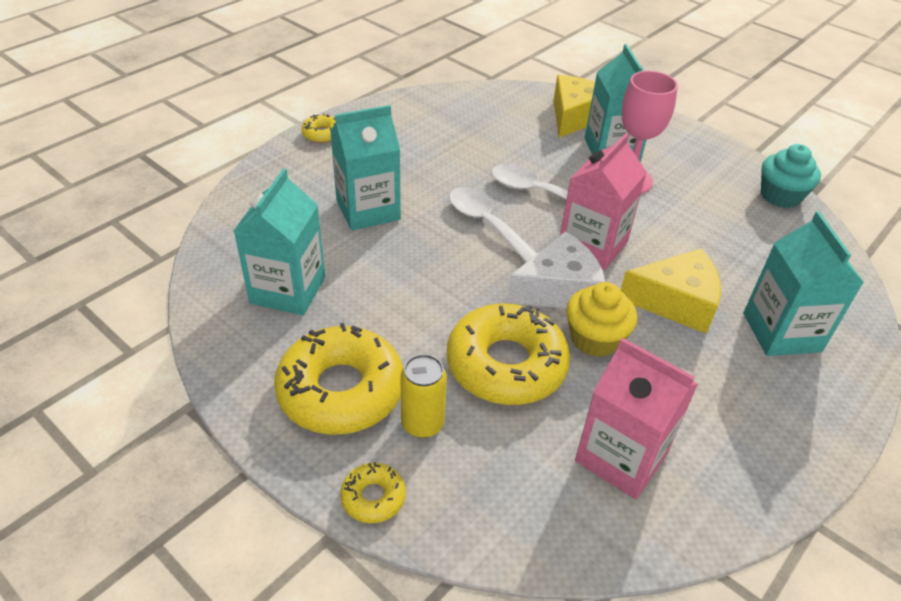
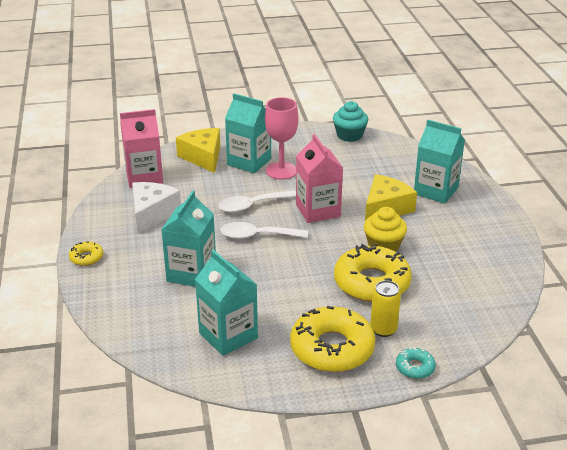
camera: 50 degrees left, 10 degrees down
yellow donut [340,462,406,523] -> turquoise donut [396,347,436,379]
white cheese [507,231,605,308] -> white cheese moved to [132,182,181,234]
pink carton [575,338,698,499] -> pink carton moved to [120,109,163,188]

